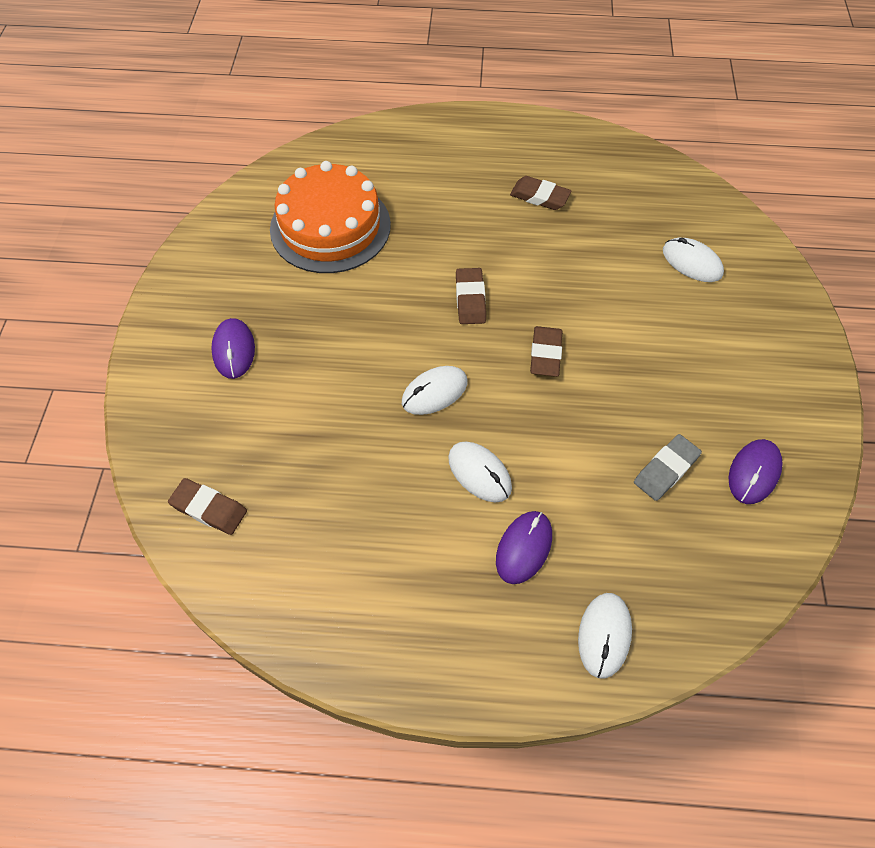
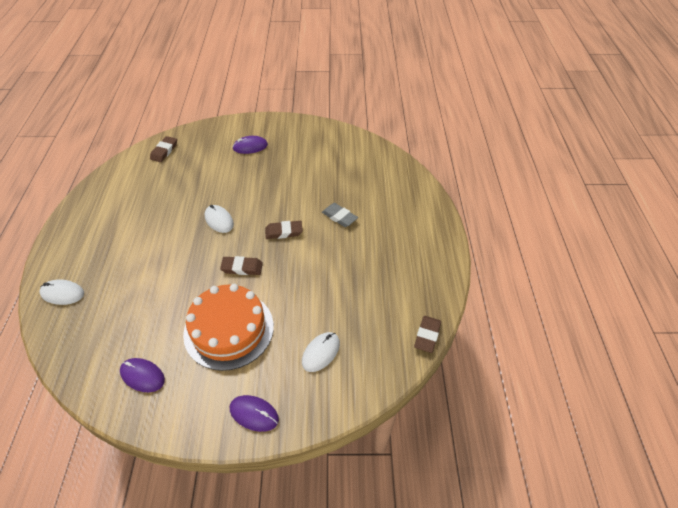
camera: 85 degrees right, 10 degrees down
orange cake [270,161,391,273] -> orange cake moved to [183,284,274,371]
white mouse [448,441,512,502] -> none
purple mouse [496,511,552,584] -> purple mouse moved to [230,395,279,432]
brown eraser [510,176,572,210] -> brown eraser moved to [414,316,441,353]
grey eraser [634,434,702,501] -> grey eraser moved to [322,203,358,227]

